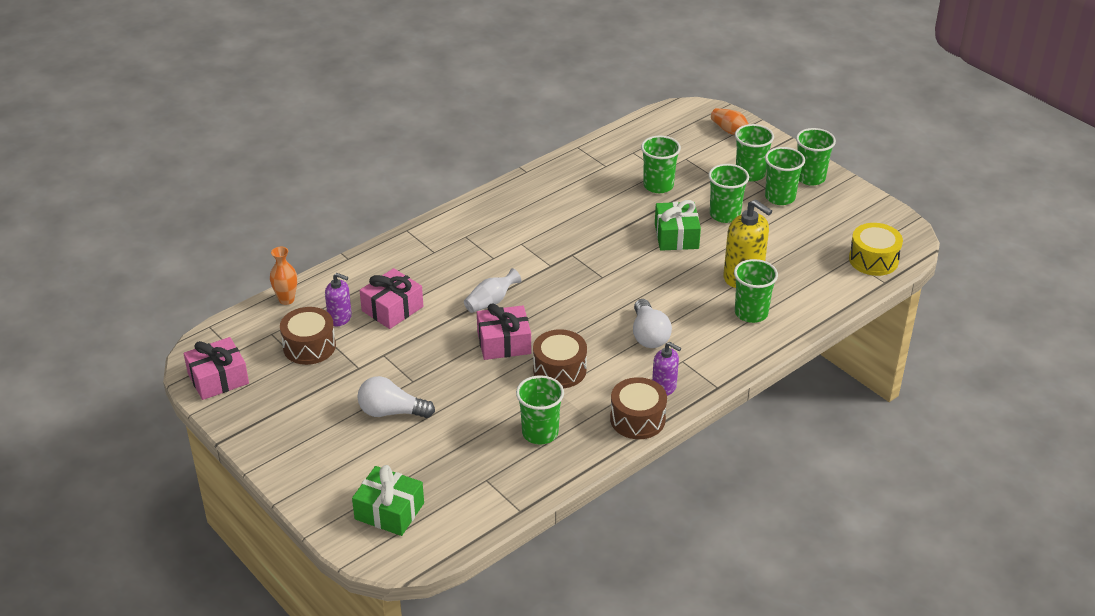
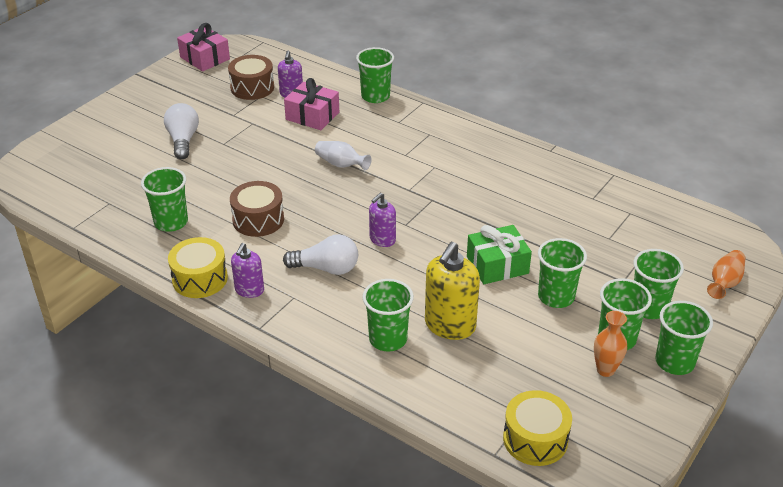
camera: 75 degrees right, 0 degrees up
orange vase [270,247,297,305] -> orange vase moved to [594,311,627,377]
green gift [352,465,424,536] -> none
pink gift [477,303,531,360] -> none
brown drum [610,377,667,439] -> yellow drum [168,237,228,298]
white light bulb [633,299,672,348] -> white light bulb turned 150 degrees counterclockwise [283,234,358,275]
green cup [641,136,681,193] -> green cup moved to [356,47,394,103]
none -> purple soap dispenser [369,193,396,247]

